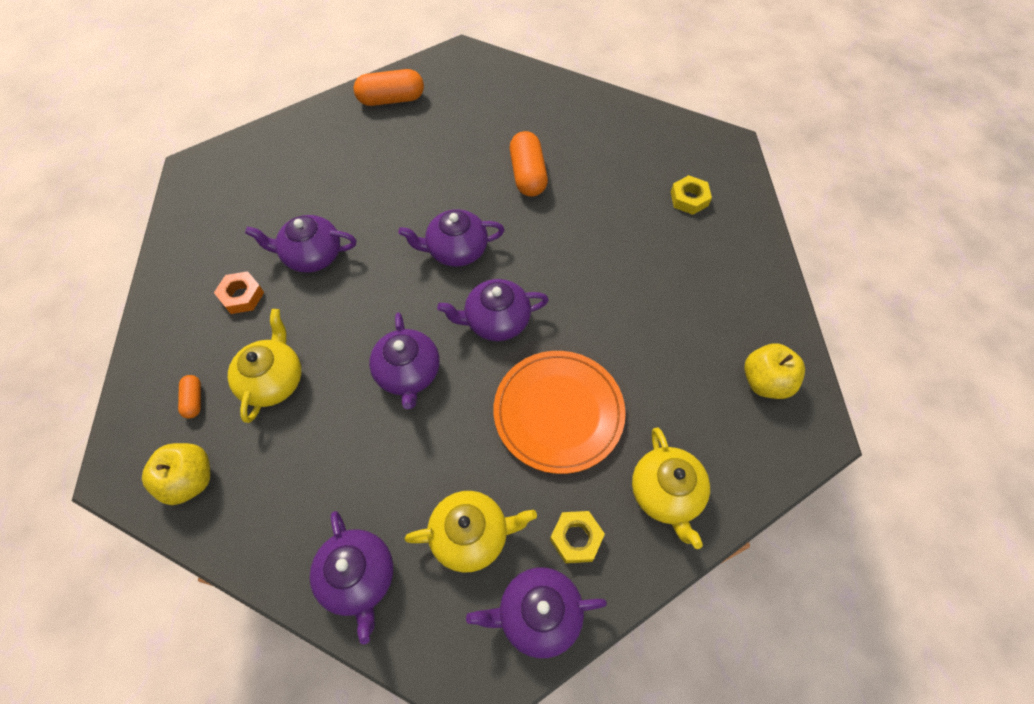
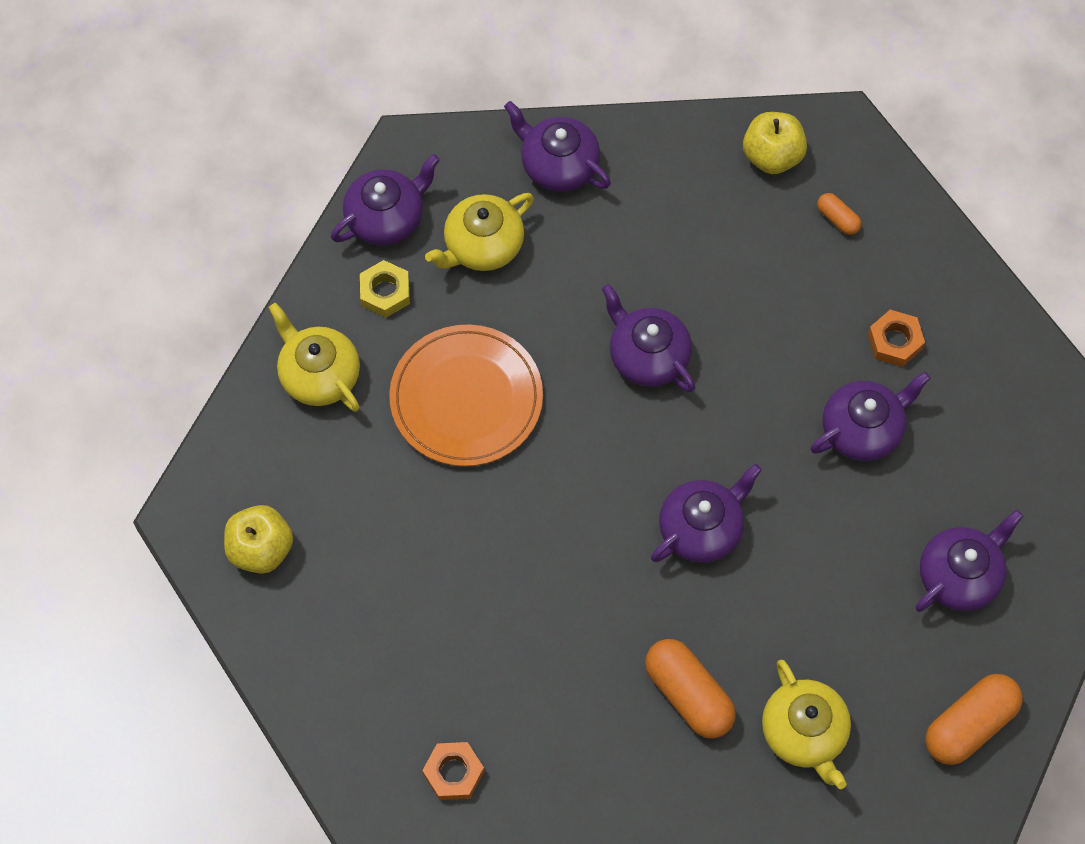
camera: 150 degrees right, 5 degrees up
yellow teapot [228,309,301,423] -> yellow teapot moved to [762,660,851,789]
purple teapot [437,279,549,341] -> purple teapot moved to [915,509,1023,612]
yellow nut [671,175,712,215] -> orange nut [422,742,484,800]

